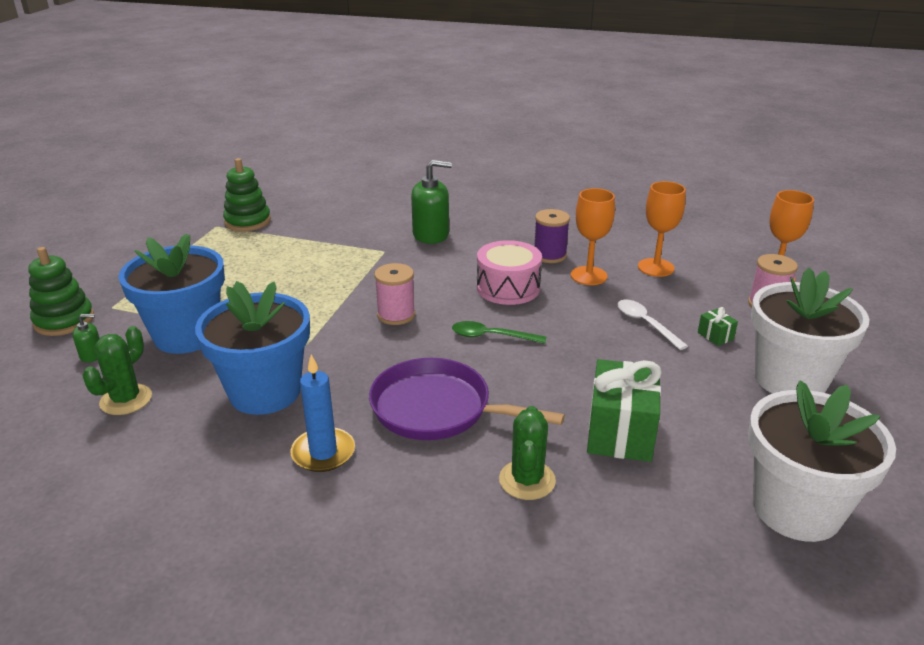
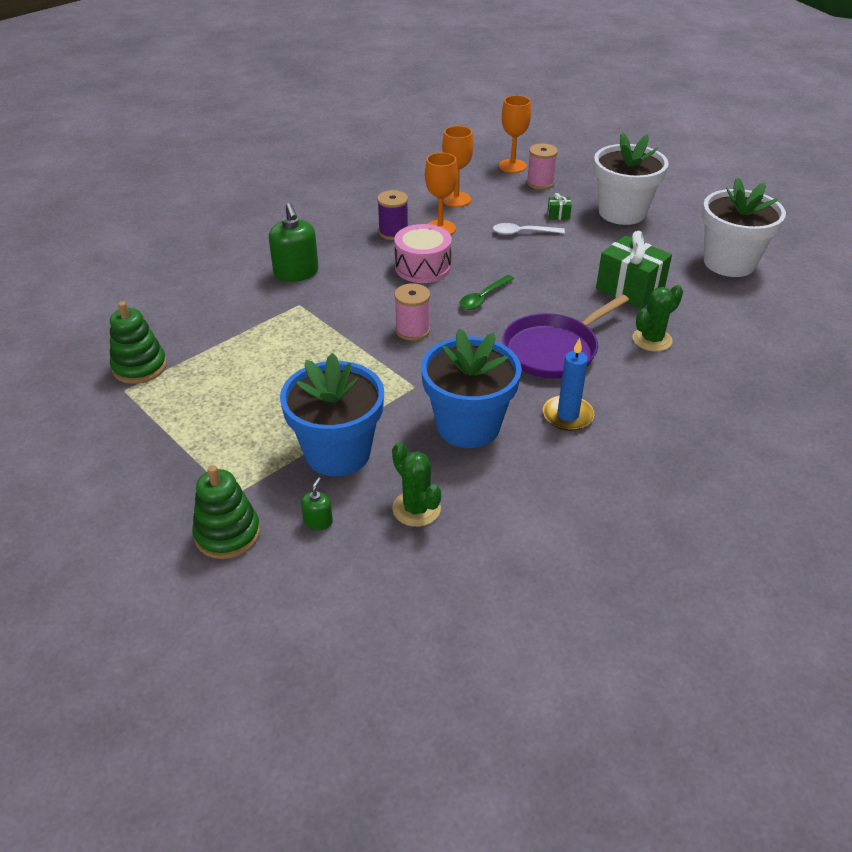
camera: 60 degrees left, 10 degrees up
green soap dispenser [411,160,452,244] -> green soap dispenser turned 135 degrees clockwise [269,203,319,282]
green cactus [499,406,556,500] -> green cactus turned 75 degrees counterclockwise [632,285,683,352]

